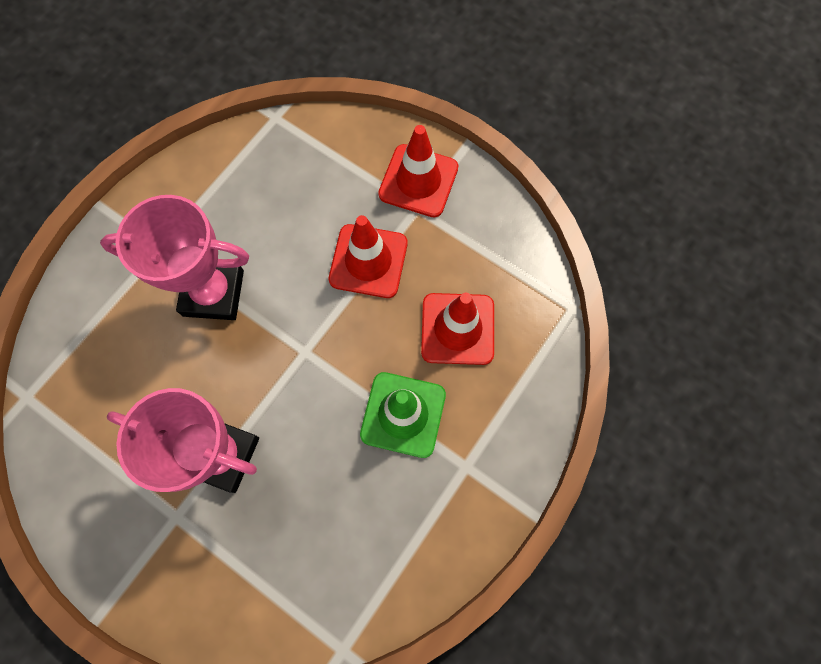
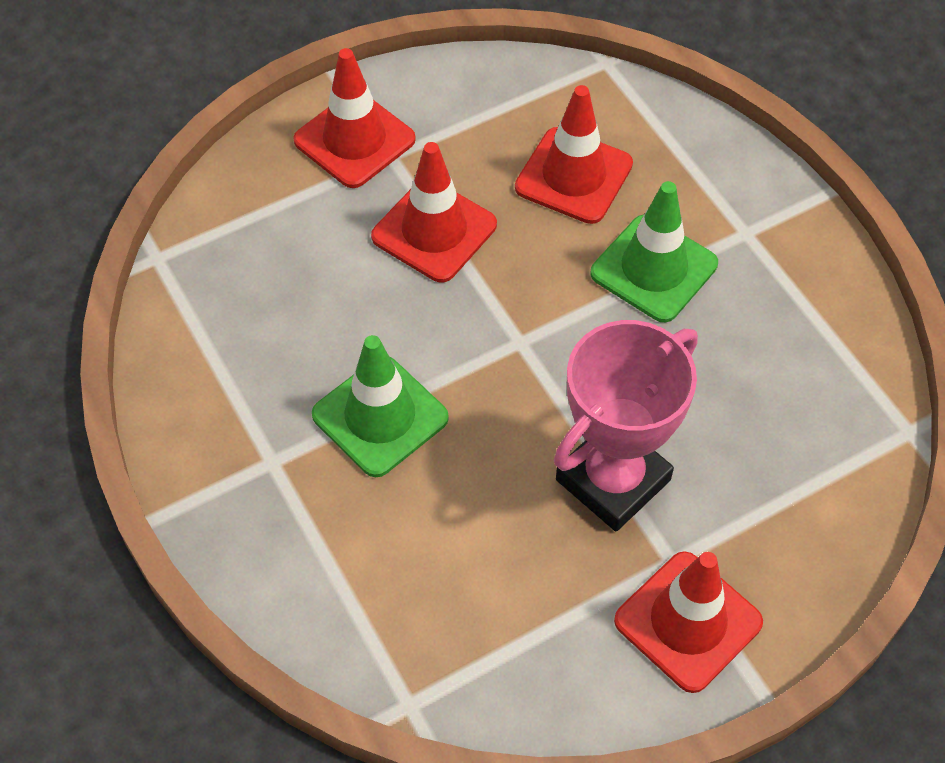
camera: 65 degrees left, 15 degrees down
pink trophy [100,195,249,320] -> green traffic cone [312,335,449,477]
none -> red traffic cone [614,551,763,693]

